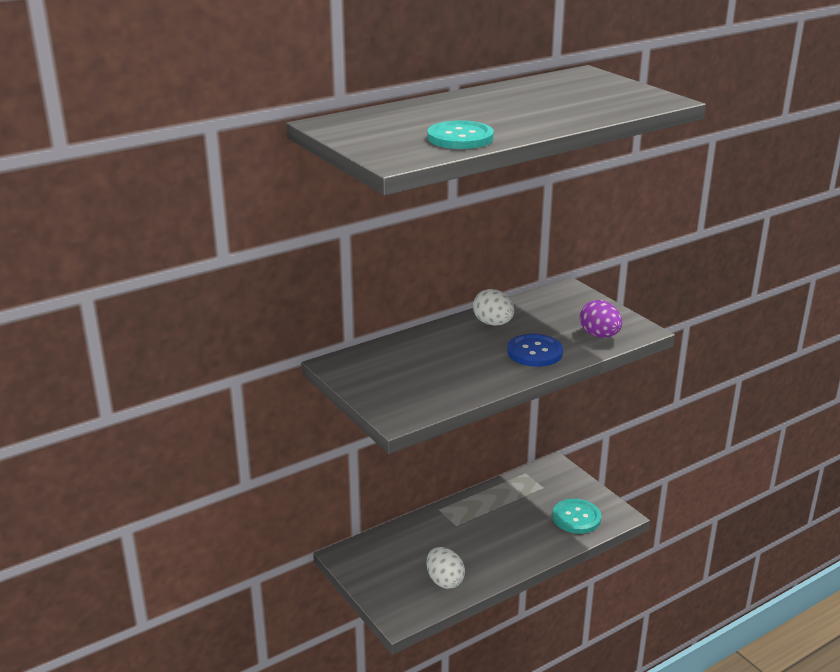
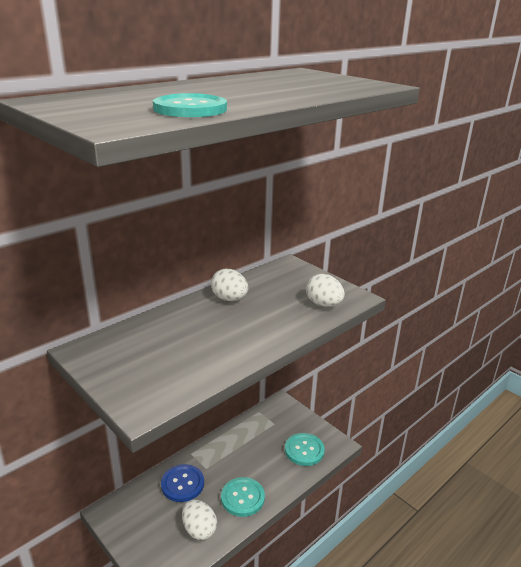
camera: 10 degrees left, 0 degrees up
blue button [507,334,563,367] -> blue button moved to [161,464,204,502]
purple egg [580,300,622,338] -> white egg [306,274,345,307]
none -> turquoise button [221,477,265,517]

